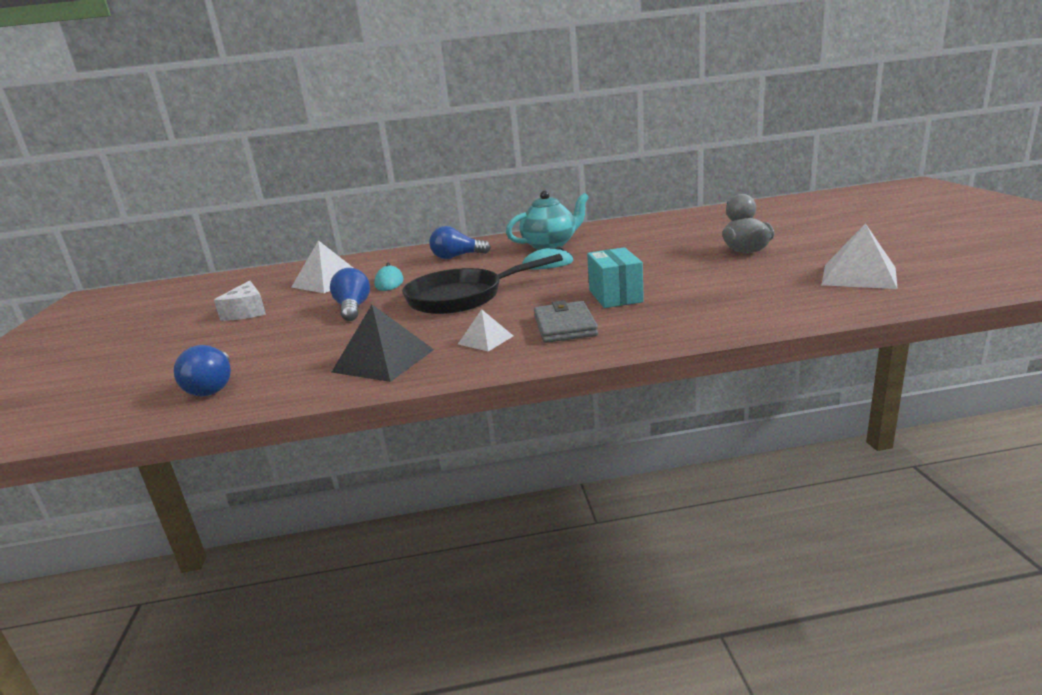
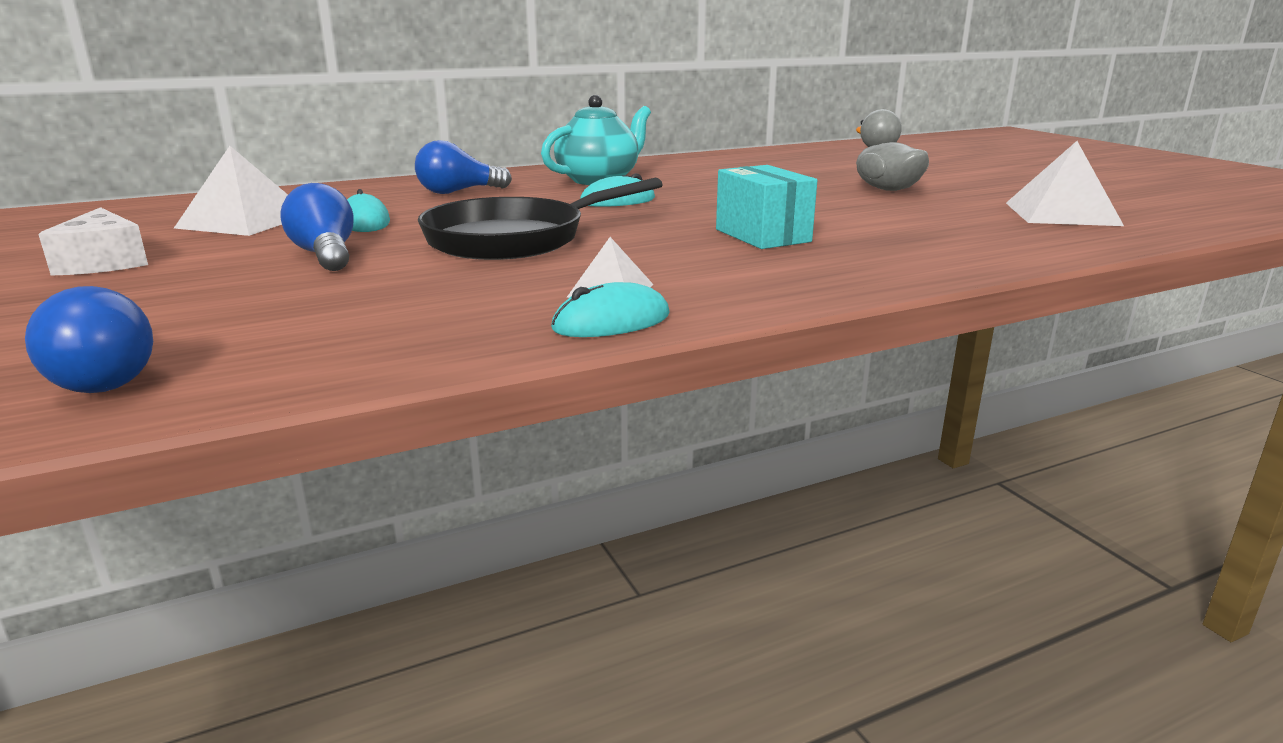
camera: 20 degrees left, 0 degrees up
black pyramid [332,305,434,382] -> none
grey wallet [534,300,598,343] -> none
none -> turquoise mouse [551,282,670,337]

